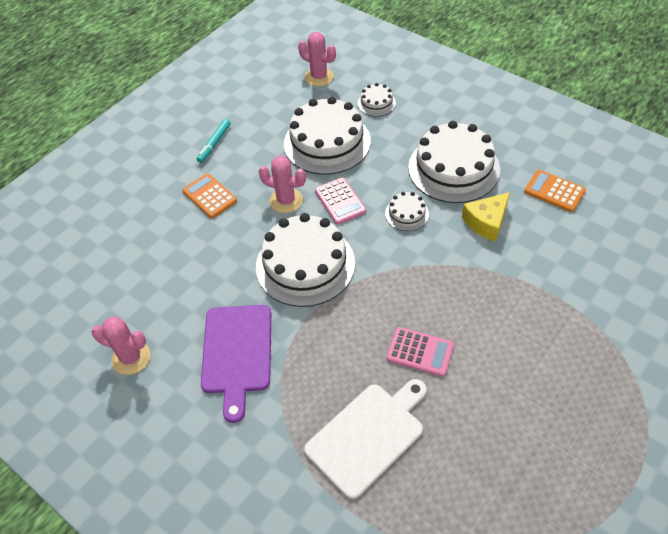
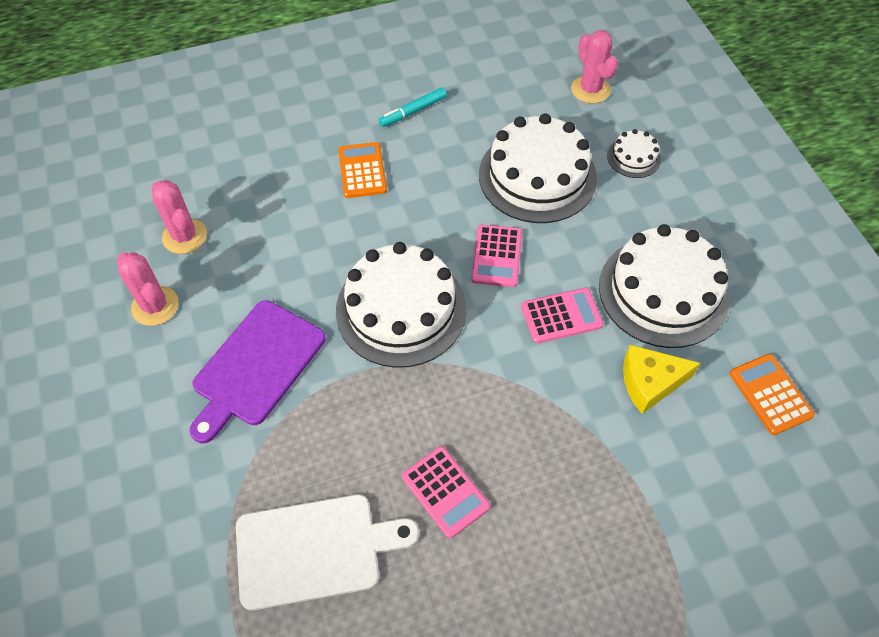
camera: 30 degrees right, 5 degrees up
pink cactus [259,156,306,213] -> pink cactus moved to [151,180,207,254]
white cake [385,192,429,231] -> pink calculator [521,288,604,343]

